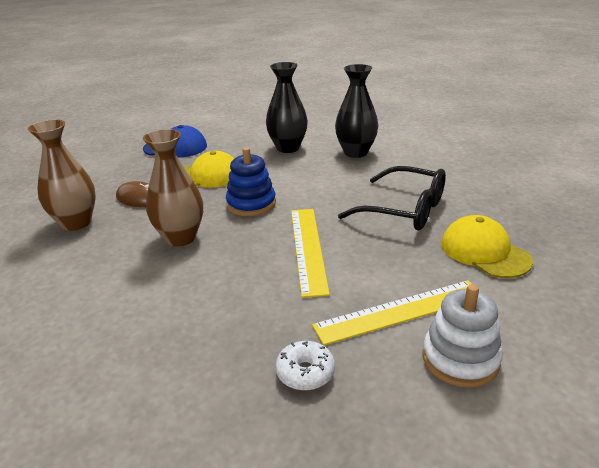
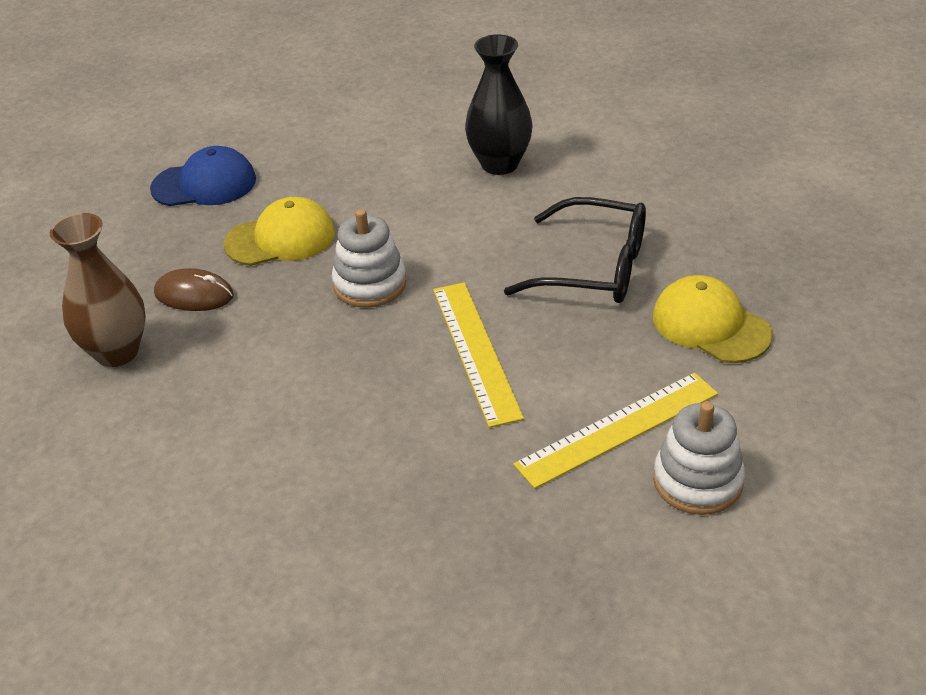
camera: 10 degrees left, 10 degrees up
brown vase [143,129,203,246] -> none
blue stacking toy [226,147,276,216] -> white stacking toy [332,209,407,308]
black vase [266,62,308,153] -> none
white donut [276,341,335,390] -> none

